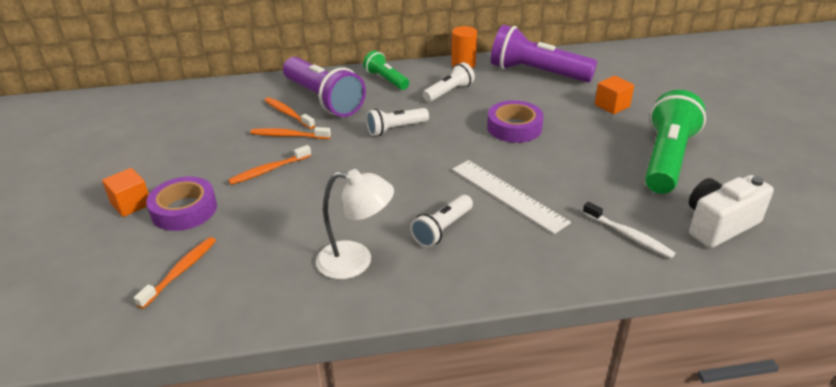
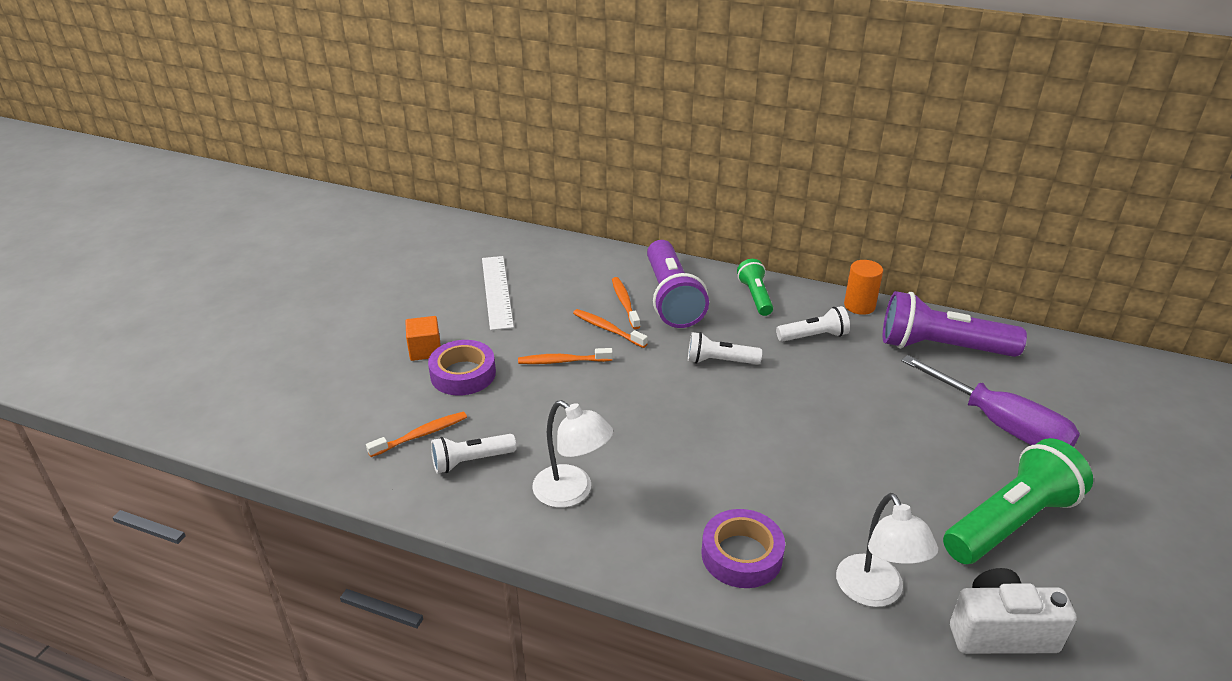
camera: 30 degrees right, 0 degrees up
white flashlight [410,195,473,247] -> white flashlight moved to [431,434,516,473]
white ruler [452,160,571,234] -> white ruler moved to [482,256,514,330]
purple tape [487,100,544,143] -> purple tape moved to [702,509,785,588]
purple flashlight [491,25,597,82] -> purple flashlight turned 45 degrees counterclockwise [883,291,1027,357]
white toothbrush [583,202,676,258] -> white lamp [836,493,938,607]
orange cube [595,76,634,114] -> purple screwdriver [901,355,1080,447]

